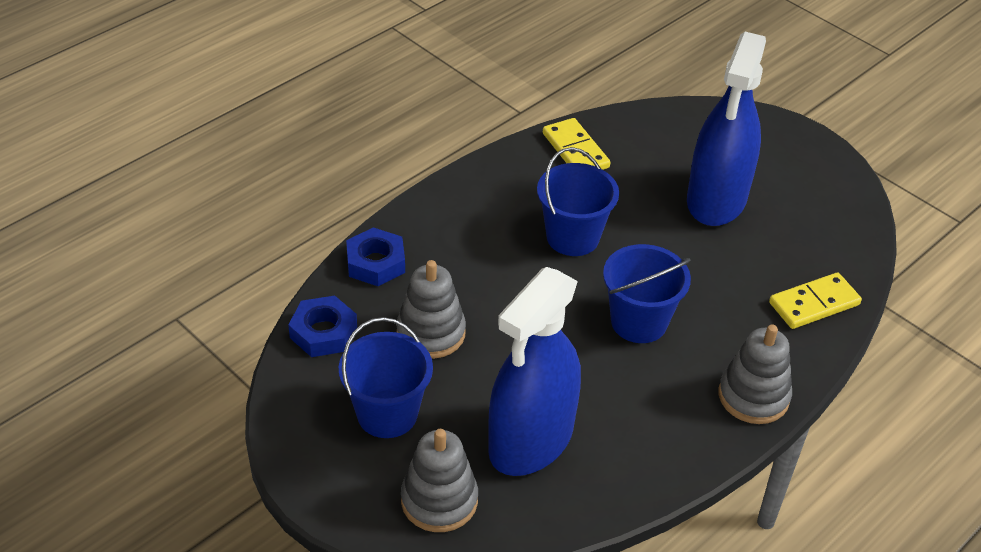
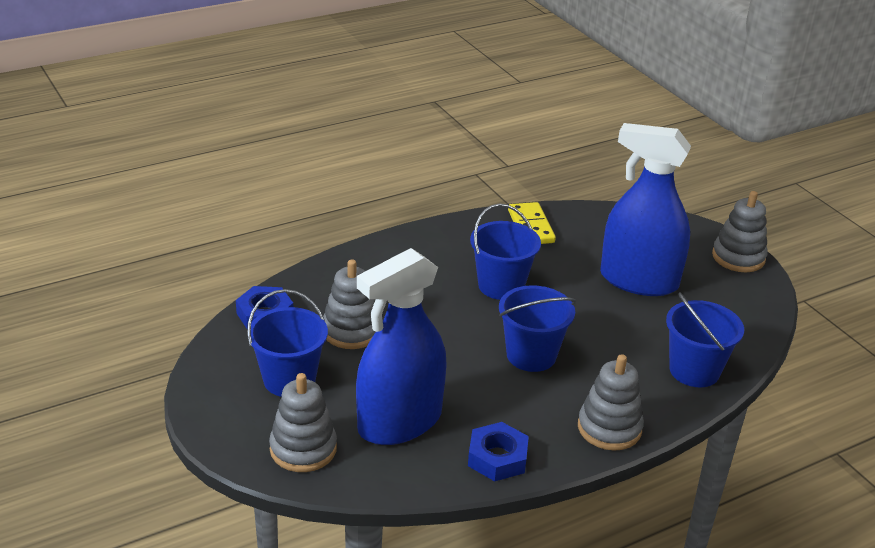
camera: 15 degrees right, 10 degrees down
blue nut [346,227,405,286] -> blue nut moved to [468,422,529,481]
blue spray bottle [687,32,766,226] -> blue spray bottle turned 75 degrees clockwise [600,123,691,296]
yellow domino [769,272,862,329] -> blue bucket [666,292,744,387]
none -> grey stacking toy [712,191,768,272]

